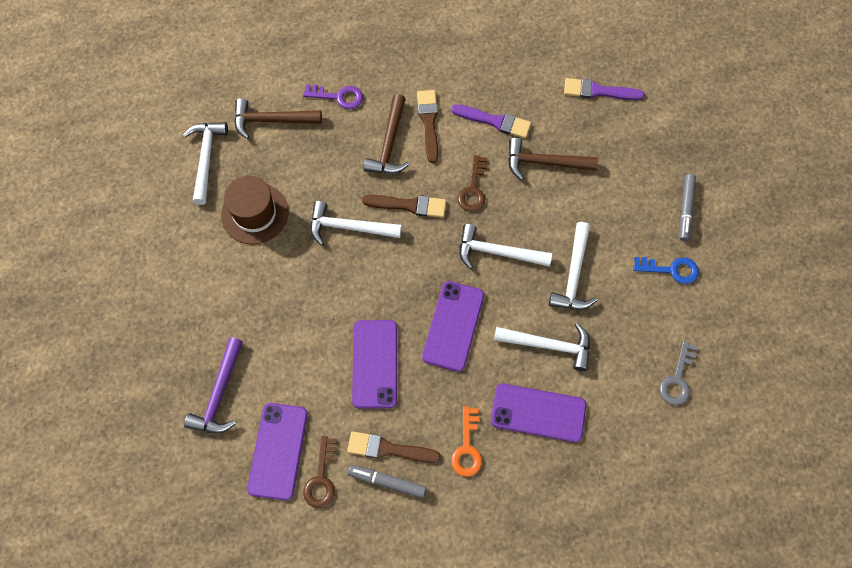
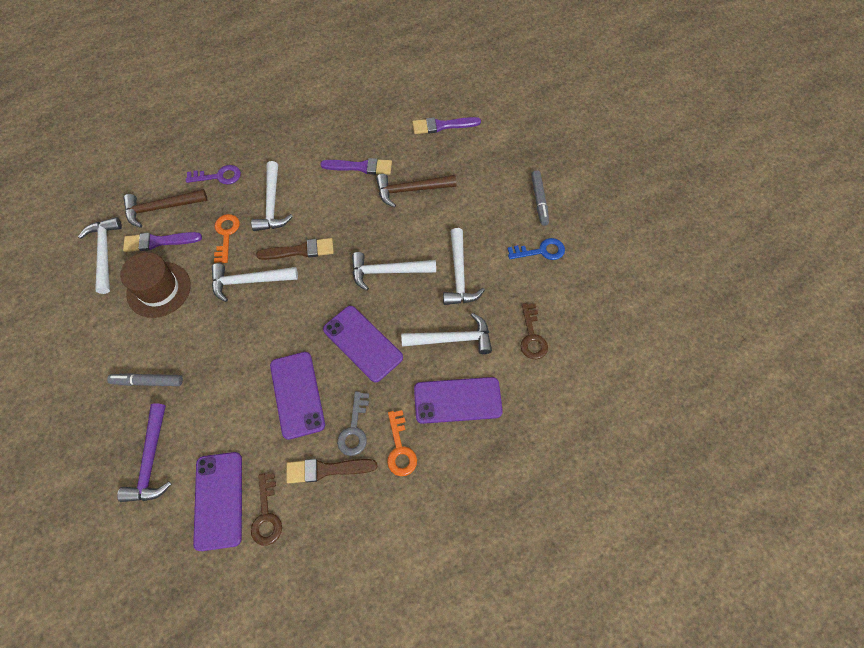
camera: 15 degrees left, 5 degrees down
grey marker [348,465,426,498] -> grey marker moved to [107,373,183,386]
brown hammer [364,94,409,174] -> white hammer [251,161,293,231]
brown brush [417,90,438,163] -> none
purple phone [422,281,484,372] -> purple phone turned 45 degrees counterclockwise [323,306,403,383]
brown key [457,155,487,212] -> brown key moved to [520,303,548,359]
grey key [659,341,698,405] -> grey key moved to [337,391,369,456]
none -> purple brush [123,232,202,252]
none -> orange key [214,214,240,263]

